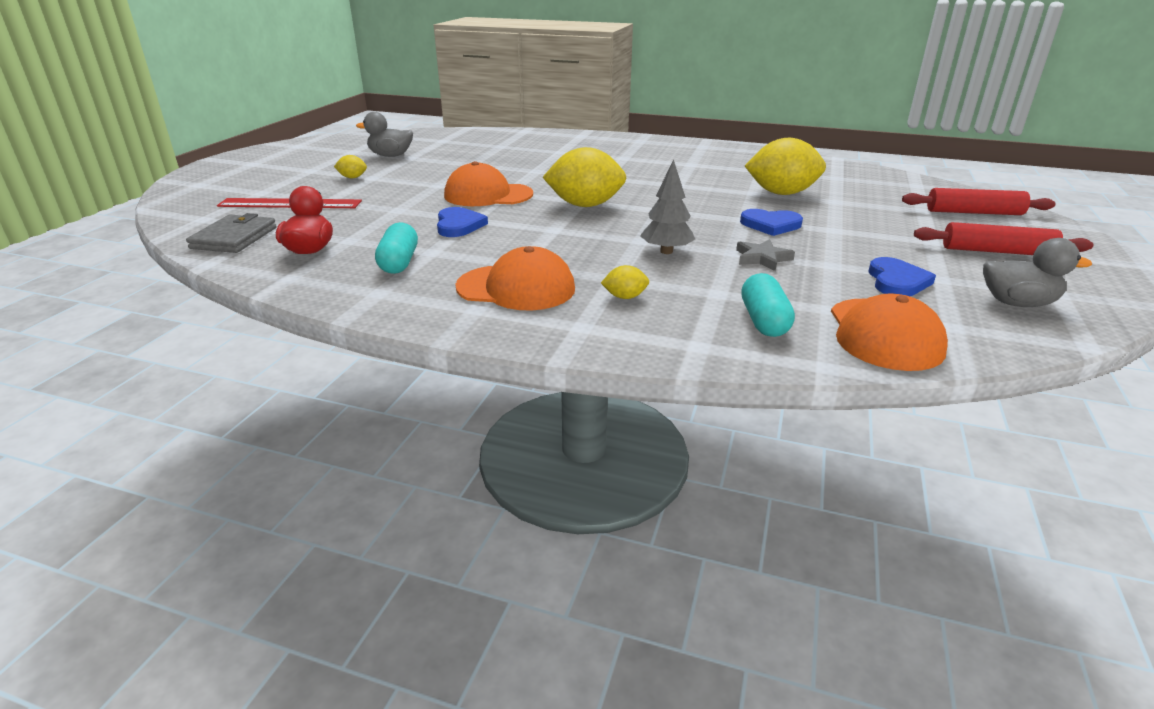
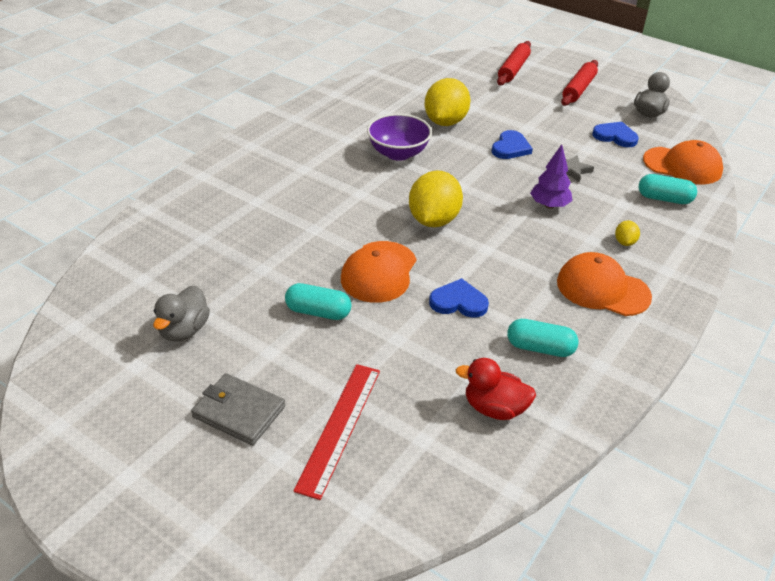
camera: 75 degrees left, 10 degrees up
grey wallet [186,213,277,253] -> grey wallet moved to [191,373,285,446]
yellow lemon [334,155,367,178] -> none
orange cap [455,246,575,310] -> orange cap turned 90 degrees counterclockwise [557,252,652,316]
grey tree [640,159,695,254] -> purple tree [530,144,572,208]
none -> turquoise capsule [285,283,352,320]
none -> purple bowl [367,114,432,161]

